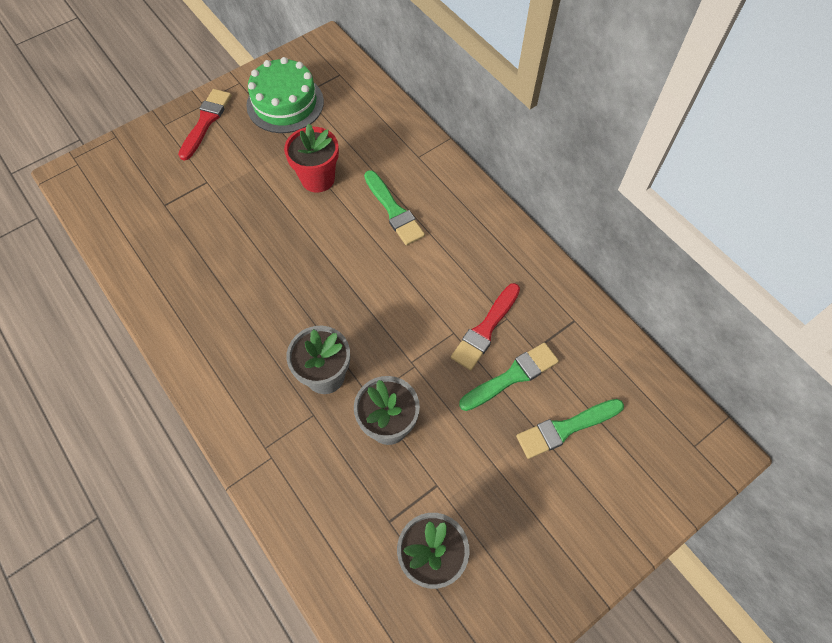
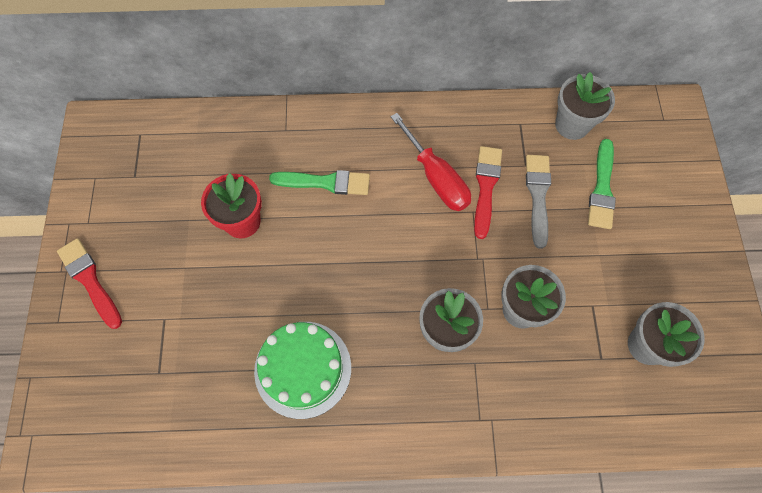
camera: 55 degrees left, 5 degrees up
green cake [246,57,324,133] -> green cake moved to [254,322,351,419]
red brush [451,283,520,370] -> red brush turned 150 degrees counterclockwise [474,146,502,239]
green brush [459,342,559,411] -> grey brush [526,155,551,249]
none -> red screwdriver [391,113,471,211]
none -> grey flower pot [555,72,615,140]

